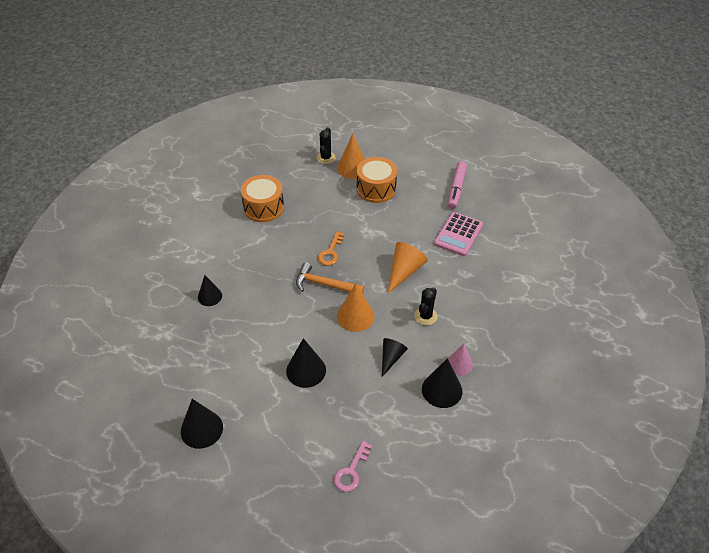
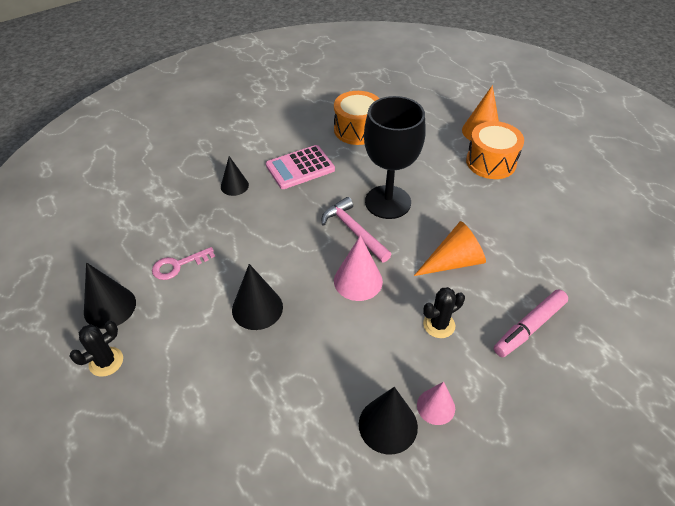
camera: 35 degrees right, 0 degrees up
orange hammer [296,262,364,294] -> pink hammer [322,197,392,262]
black cactus [316,127,336,164] -> black cactus moved to [69,321,123,377]
orange key [318,231,344,266] -> black goblet [364,96,426,219]
pink key [334,441,372,492] -> pink key moved to [152,247,215,280]
orange cone [337,283,374,332] -> pink cone [334,235,383,301]
black cone [382,338,408,377] -> none
pink calculator [434,212,483,256] -> pink calculator moved to [266,145,335,189]
pink marker [448,161,467,209] -> pink marker moved to [494,289,568,357]

